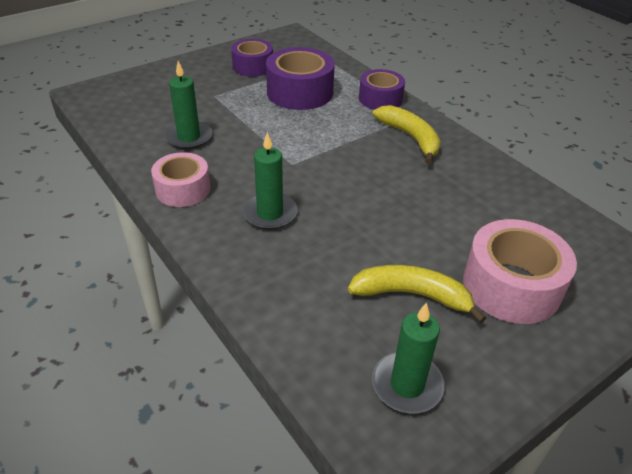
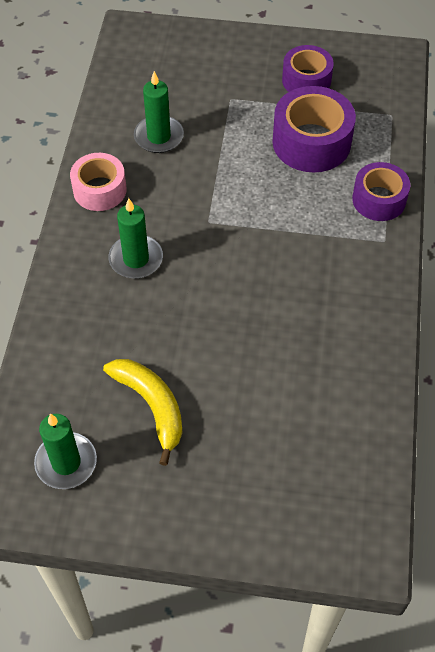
camera: 45 degrees right, 15 degrees up
yellow banana [373,105,441,164] -> none
pink tape [463,219,577,324] -> none

